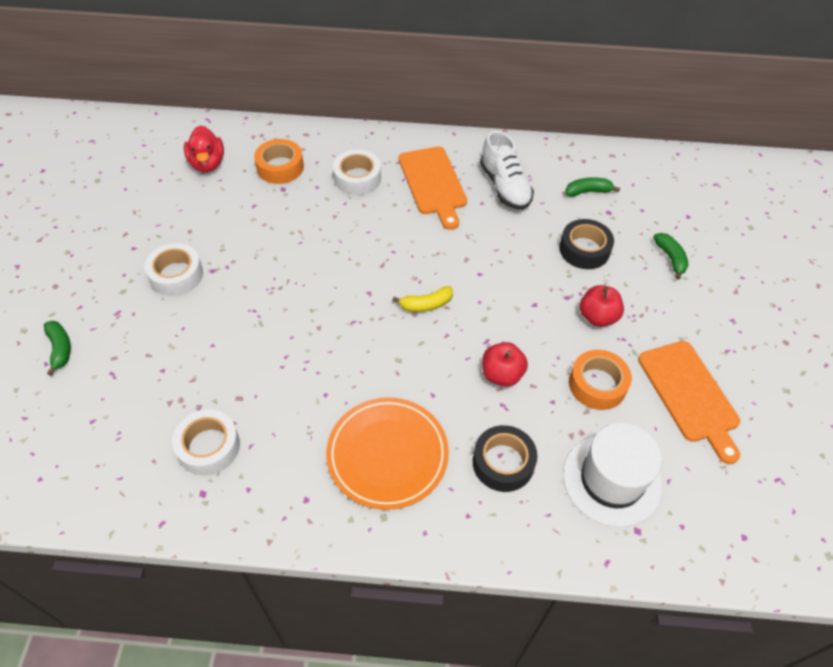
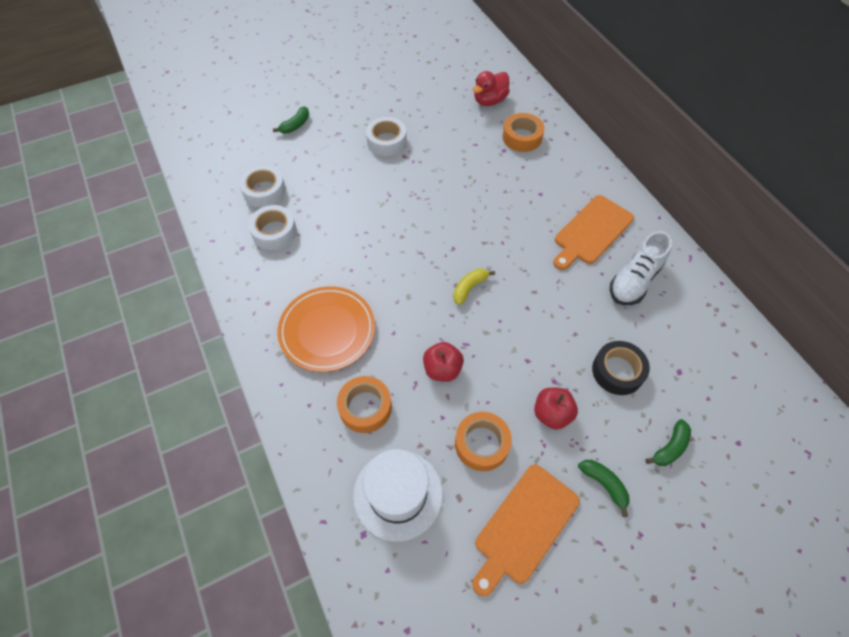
camera: 60 degrees right, 5 degrees up
white tape [333,150,381,195] -> white tape moved to [239,165,286,208]
yellow banana [392,286,453,312] -> yellow banana turned 90 degrees clockwise [453,269,495,305]
black tape [473,425,537,492] -> orange tape [337,376,392,433]
green banana [565,177,620,197] -> green banana moved to [578,460,629,517]

